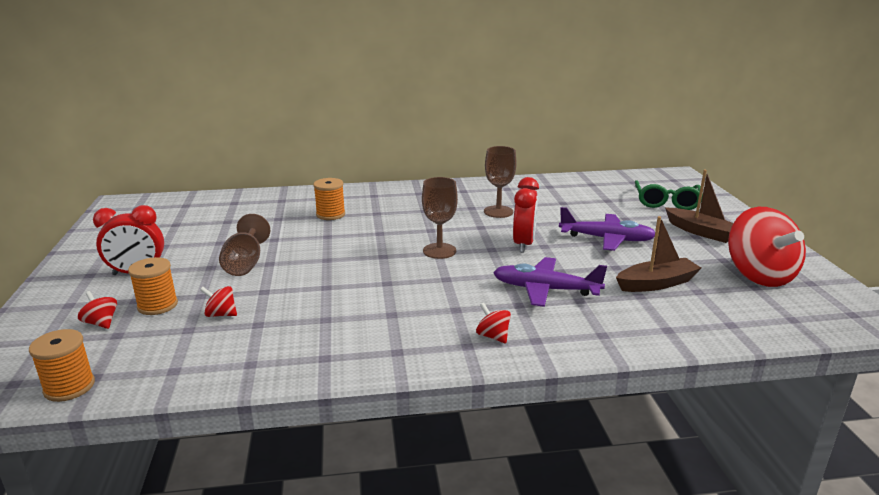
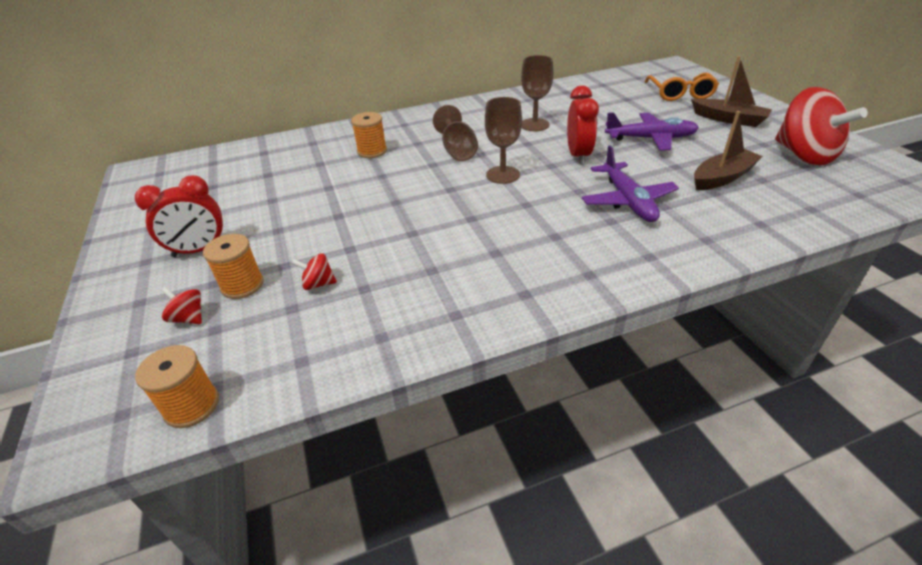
camera: 10 degrees left, 15 degrees up
brown goblet [219,214,270,276] -> brown goblet moved to [433,105,478,161]
red spinning top [476,303,511,343] -> none
purple plane [493,257,607,307] -> purple plane turned 105 degrees counterclockwise [582,145,679,222]
green glasses [635,180,703,210] -> orange glasses [645,73,719,101]

